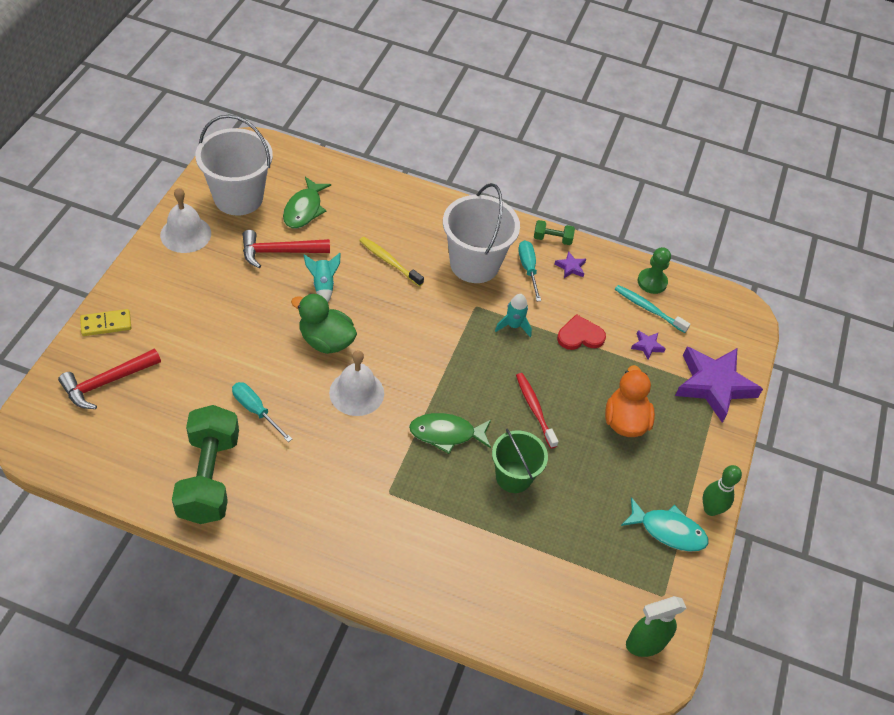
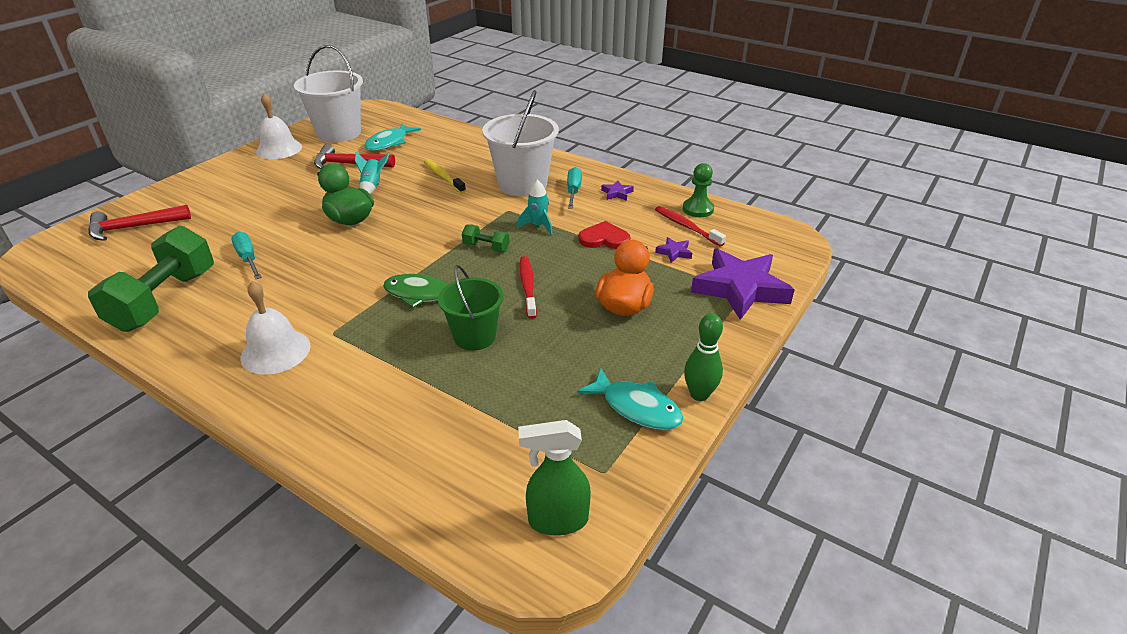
camera: 20 degrees right, 15 degrees down
yellow domino [80,309,131,336] -> none
green fish [283,177,331,229] -> turquoise fish [364,123,421,151]
white bell [329,350,384,416] -> white bell moved to [241,281,311,375]
green dumbbell [534,220,575,245] -> green dumbbell moved to [462,224,510,252]
turquoise toothbrush [615,285,690,333] -> red toothbrush [655,206,726,247]

